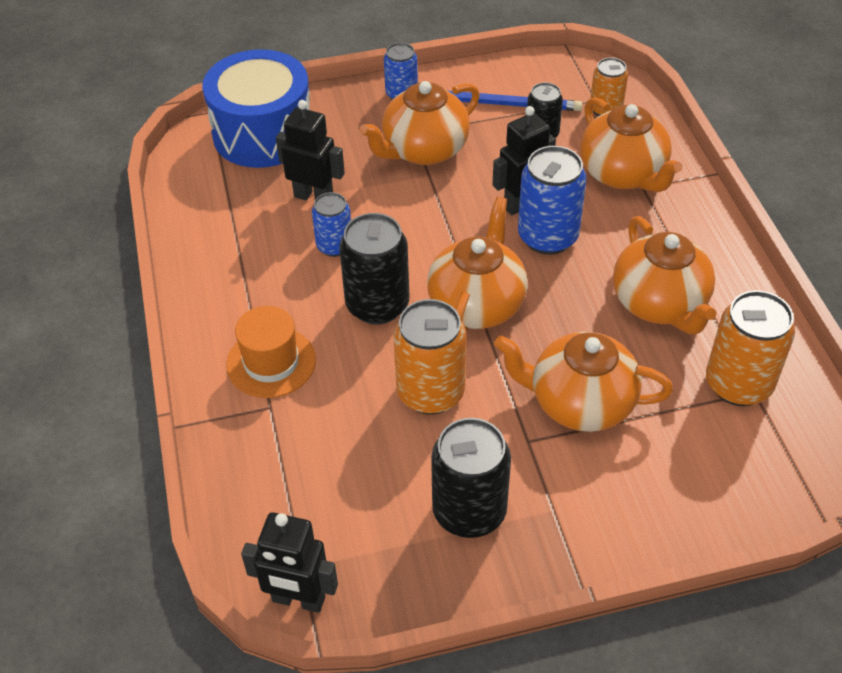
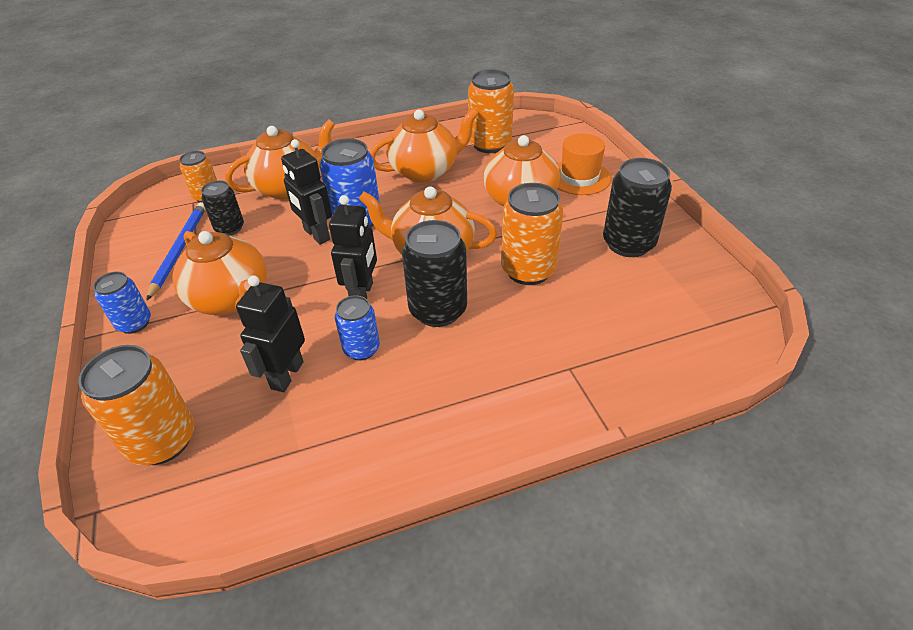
camera: 95 degrees left, 5 degrees down
blue drum [202,49,310,168] -> orange can [78,345,194,465]
orange hat [226,306,316,398] -> orange hat moved to [557,134,611,195]
black robot [241,512,338,613] -> black robot moved to [329,195,377,299]

